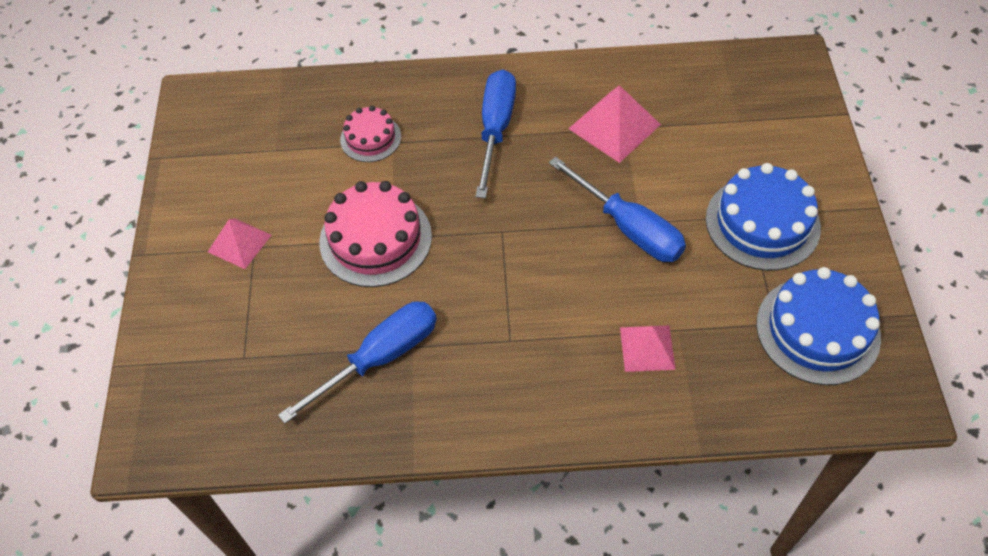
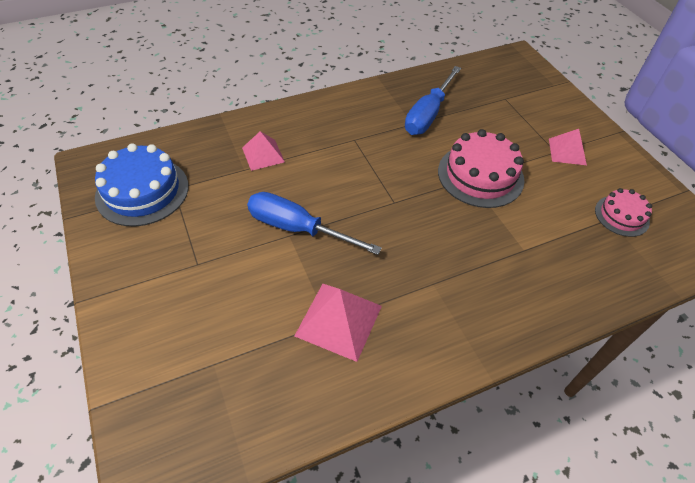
camera: 155 degrees right, 5 degrees down
pink cake [340,106,401,162] -> pink cake moved to [595,188,652,237]
blue screwdriver [476,69,516,198] -> none
blue cake [706,163,821,271] -> none

